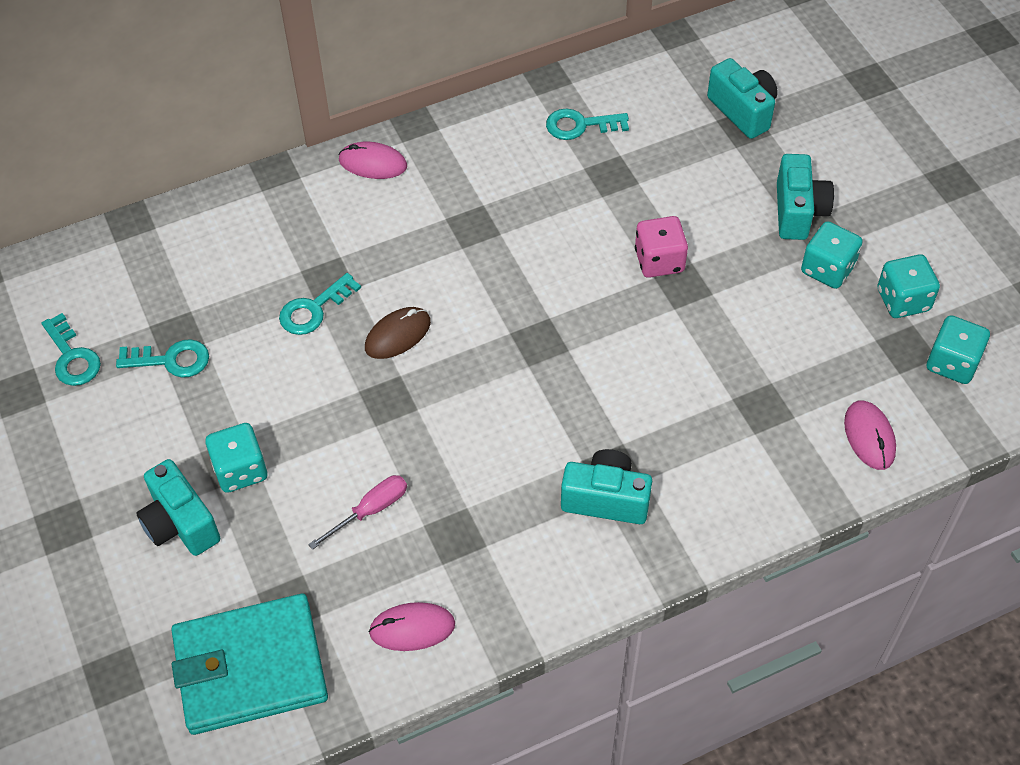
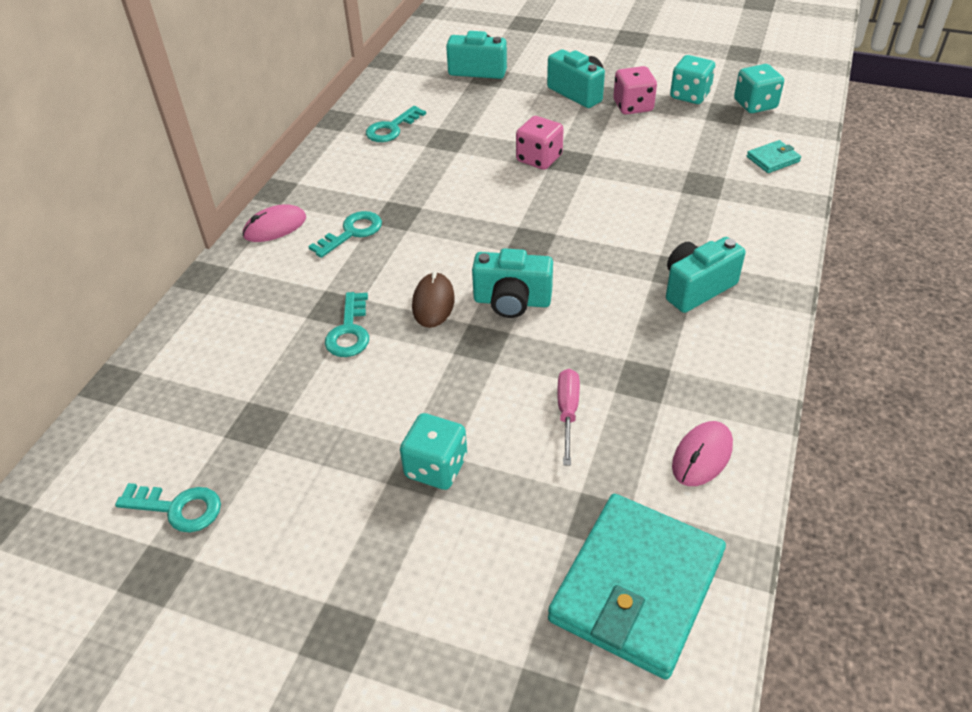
camera: 45 degrees left, 10 degrees down
turquoise key [116,339,209,378] -> turquoise key moved to [308,211,382,258]
turquoise camera [137,459,220,556] -> turquoise camera moved to [472,248,553,318]
turquoise dice [801,221,863,289] -> pink dice [613,66,657,115]
pink mouse [844,401,896,470] -> turquoise wallet [747,140,801,173]

